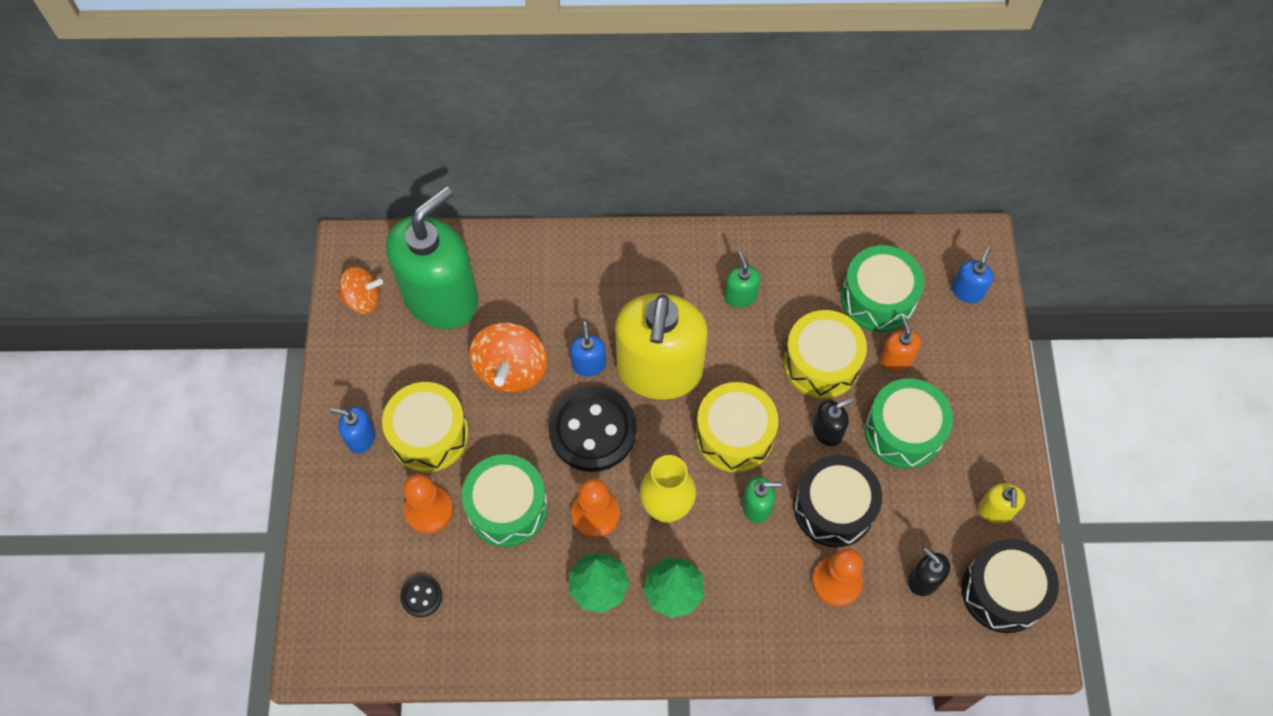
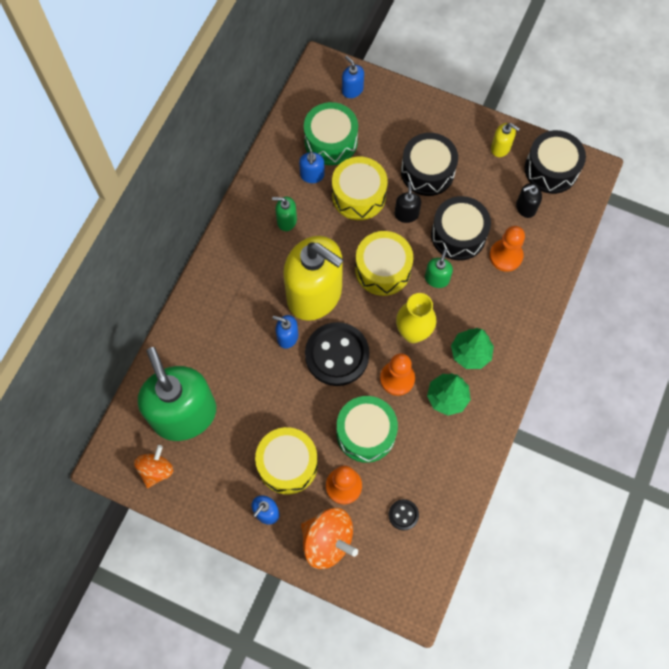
camera: 65 degrees left, 5 degrees up
orange spinning top [469,322,547,393] -> orange spinning top moved to [301,508,358,569]
green drum [865,378,953,469] -> black drum [401,133,458,196]
orange soap dispenser [880,316,921,371] -> none
none -> blue soap dispenser [299,152,325,183]

